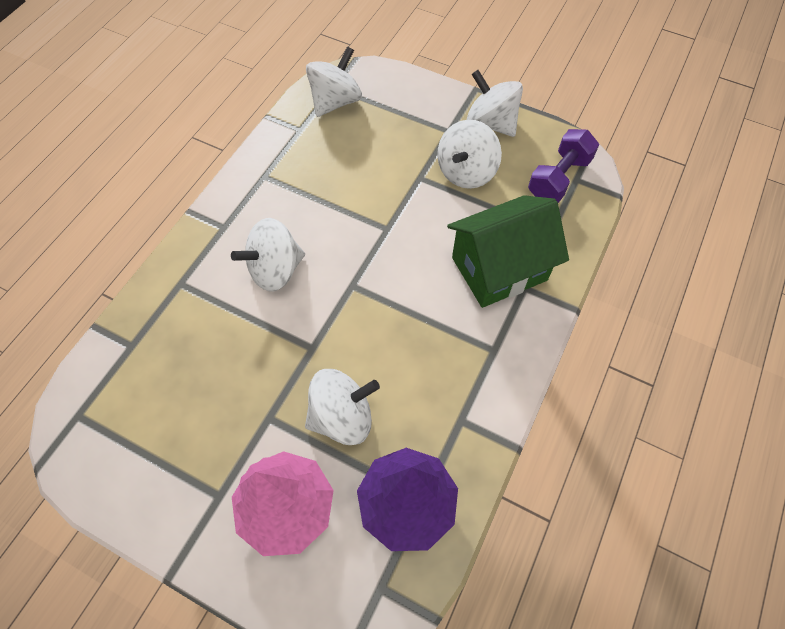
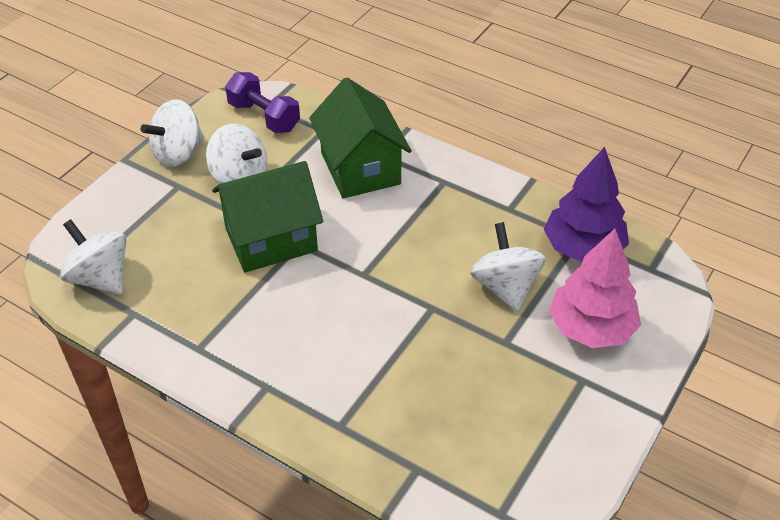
camera: 85 degrees left, 15 degrees down
white spinning top [231,218,305,292] -> none
none -> green house [212,161,323,273]

